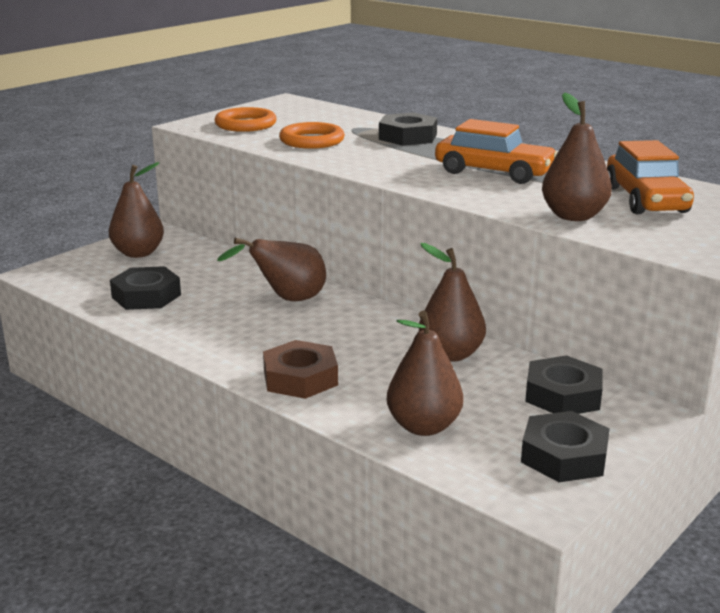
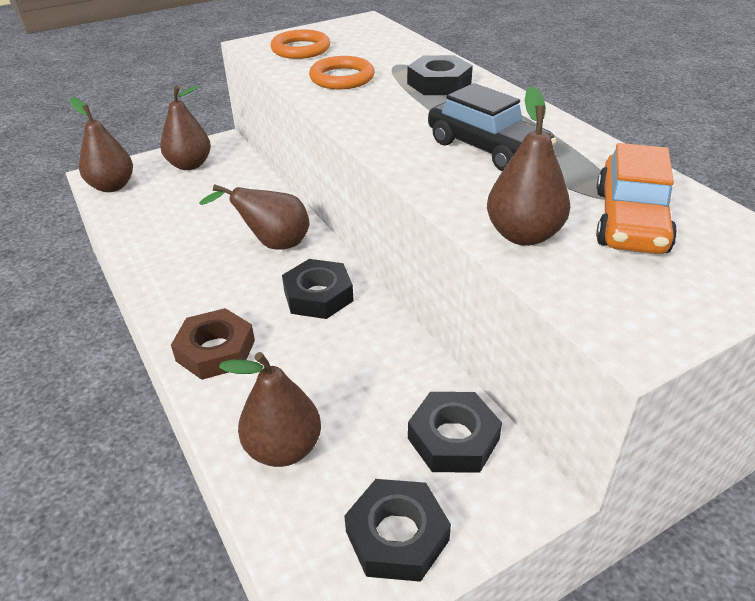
camera: 20 degrees right, 15 degrees up
black nut [110,266,181,310] -> black nut moved to [282,259,354,319]
brown pear [419,243,486,362] -> brown pear moved to [70,97,133,192]
orange car [435,119,558,184] -> black car [428,83,557,171]

